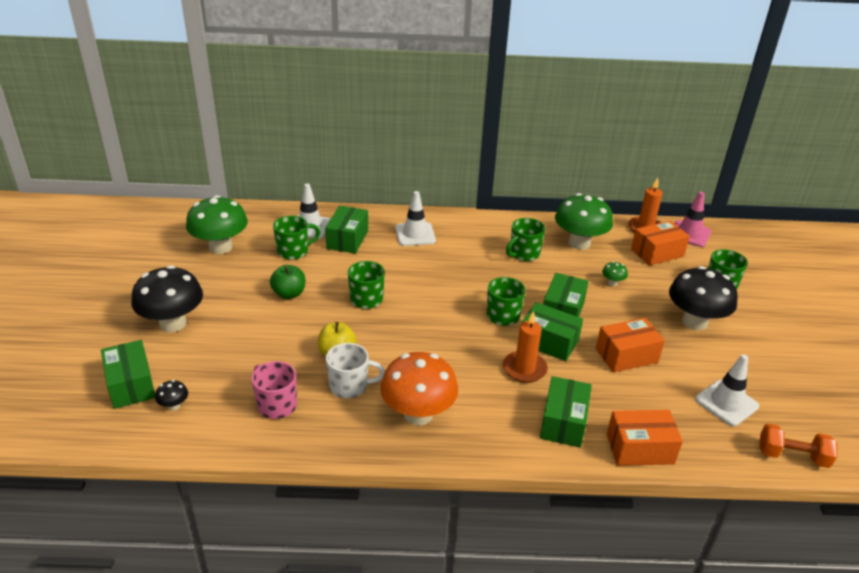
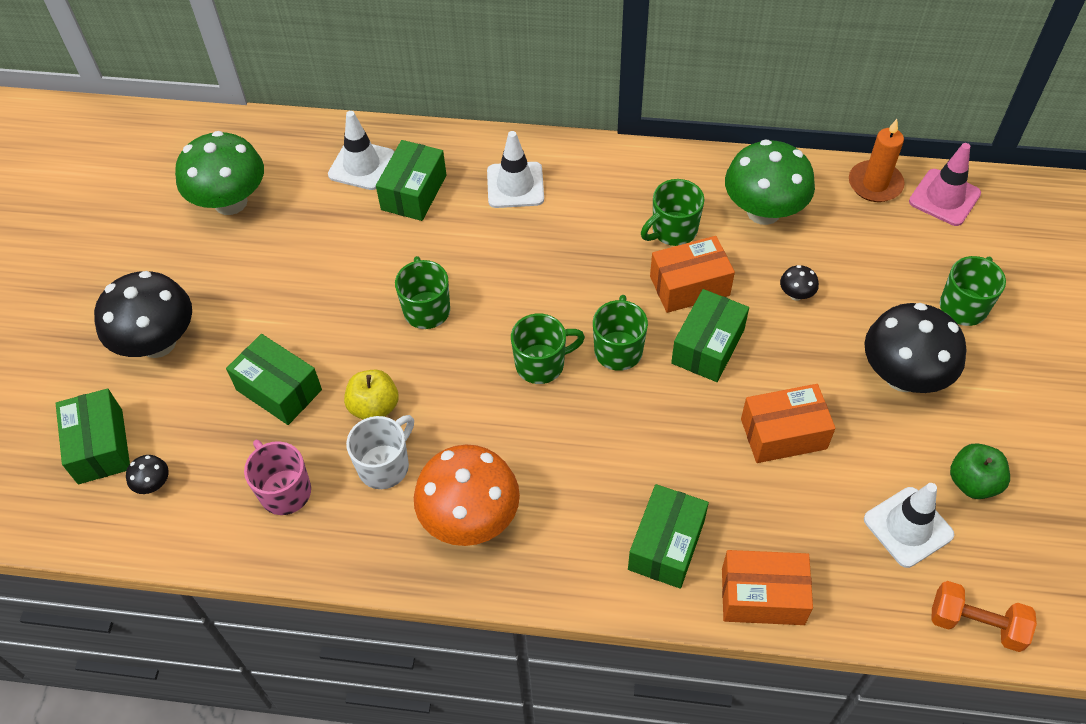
camera: 10 degrees right, 20 degrees up
green apple [270,265,305,299] -> green apple moved to [950,443,1010,499]
green mug [273,216,320,260] -> green mug moved to [511,313,585,384]
white mug [326,343,385,398] -> white mug turned 60 degrees counterclockwise [346,415,414,489]
orange candle [503,311,548,383] -> none
green box [522,302,583,361] -> green box moved to [226,334,322,425]
green mushroom [602,261,628,286] -> black mushroom [780,265,819,301]
orange box [631,221,690,266] -> orange box moved to [650,236,735,313]

